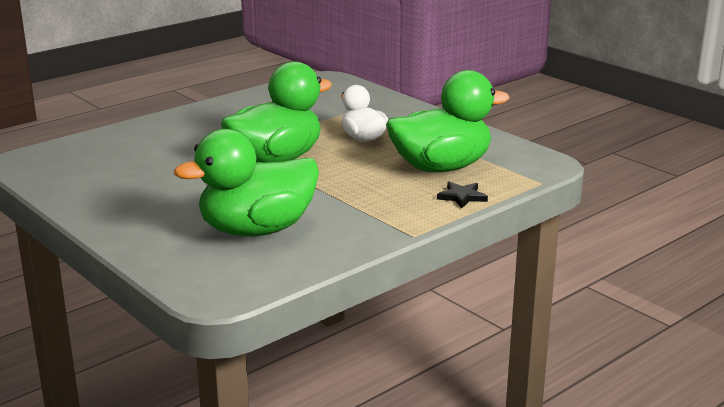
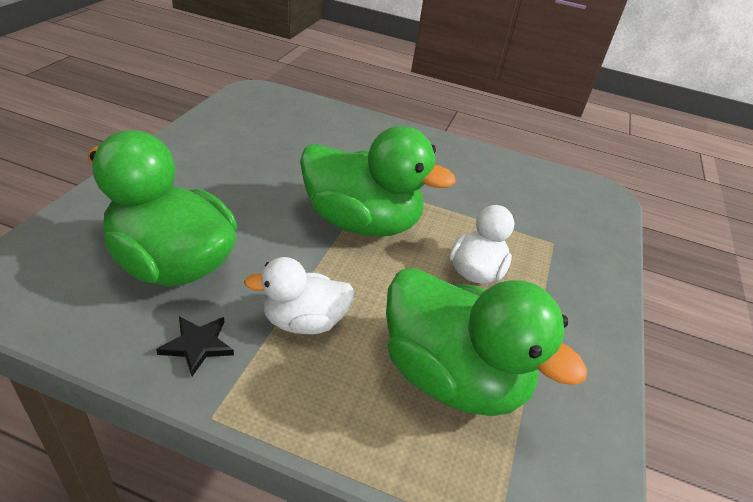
camera: 55 degrees right, 15 degrees up
black star [437,182,488,208] -> black star moved to [156,317,234,376]
none -> white duck [244,257,355,334]

